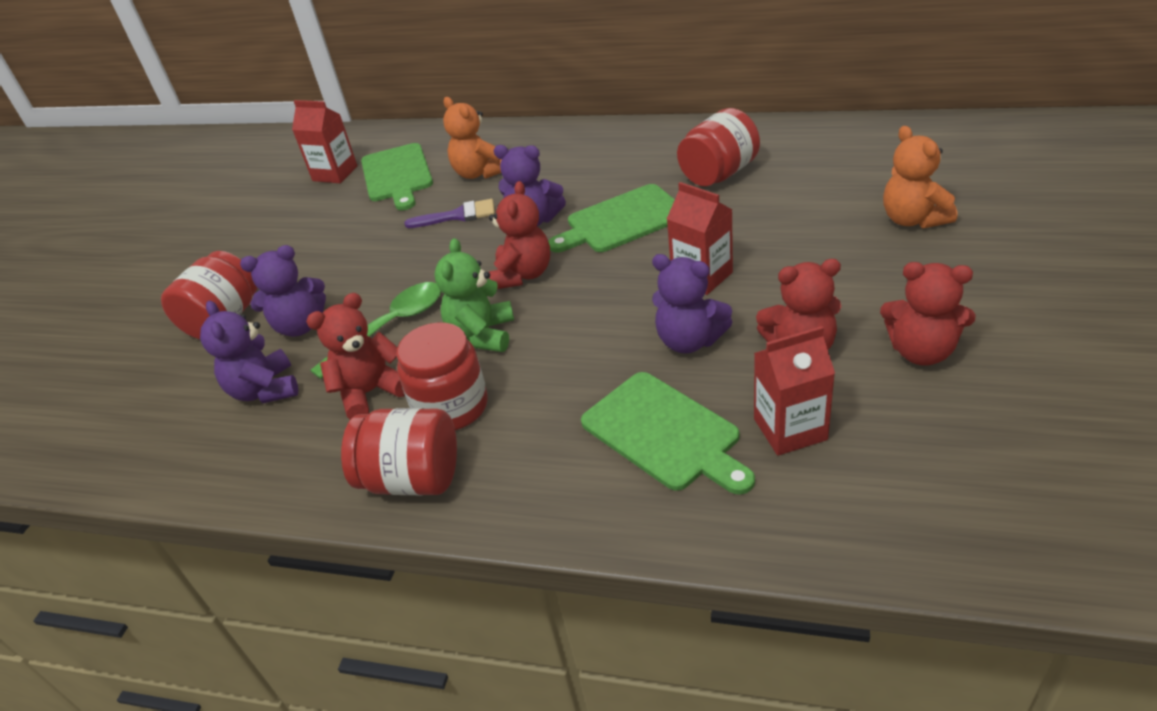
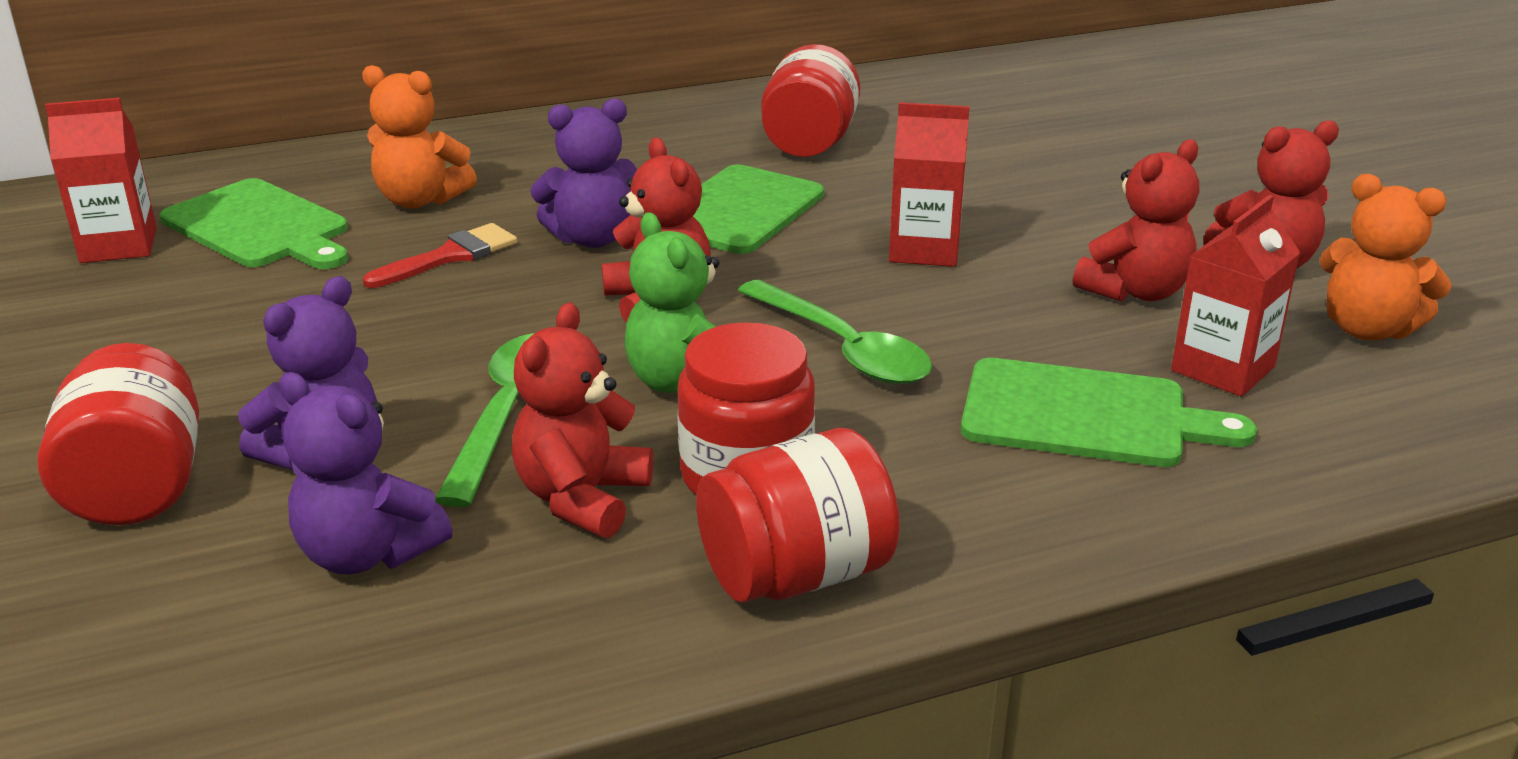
camera: 40 degrees left, 10 degrees down
purple brush [404,199,495,228] -> red brush [363,223,517,288]
purple teddy bear [652,254,733,353] -> none
orange teddy bear [883,126,957,228] -> orange teddy bear moved to [1319,174,1452,340]
none -> green spoon [738,280,932,384]

